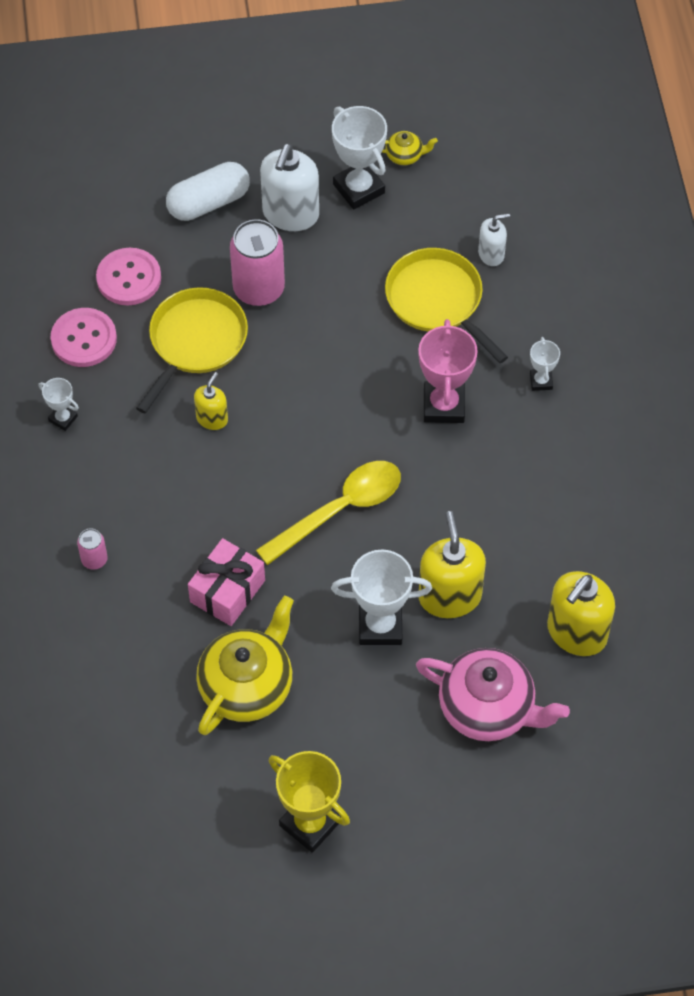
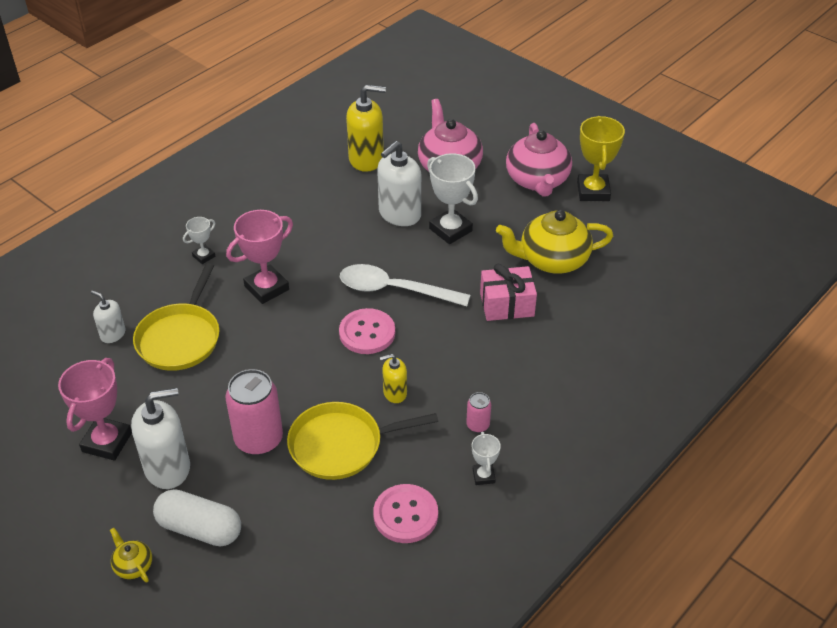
camera: 130 degrees left, 15 degrees down
pink can [77,528,108,570] -> pink can moved to [466,392,491,433]
pink button [96,248,161,305] -> pink button moved to [339,308,395,354]
yellow spoon [256,461,401,565] -> white spoon [340,264,470,306]
white trophy [332,106,387,210] -> pink trophy [58,358,132,461]
yellow teapot [382,131,438,165] -> yellow teapot moved to [110,528,152,582]
yellow soap dispenser [419,511,486,618] -> white soap dispenser [377,141,421,226]
none -> pink teapot [506,123,572,197]

